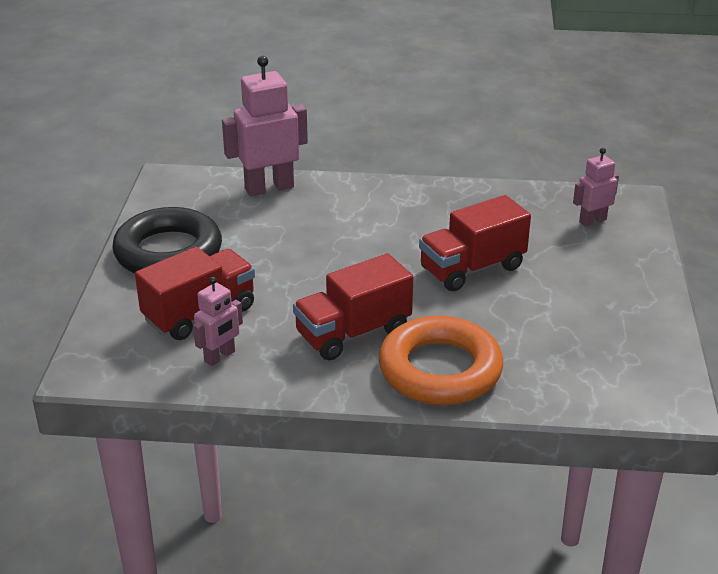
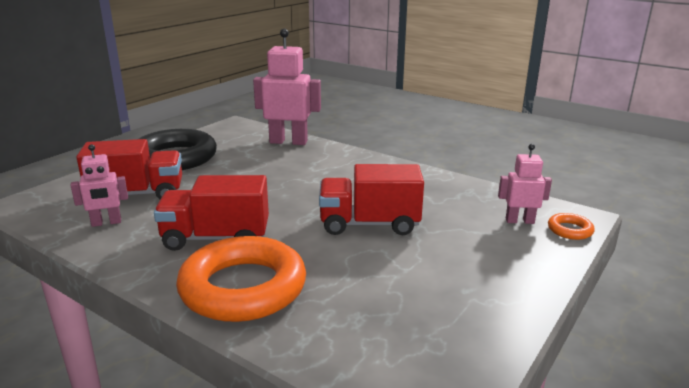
camera: 30 degrees right, 10 degrees down
none -> orange ring [548,213,595,240]

